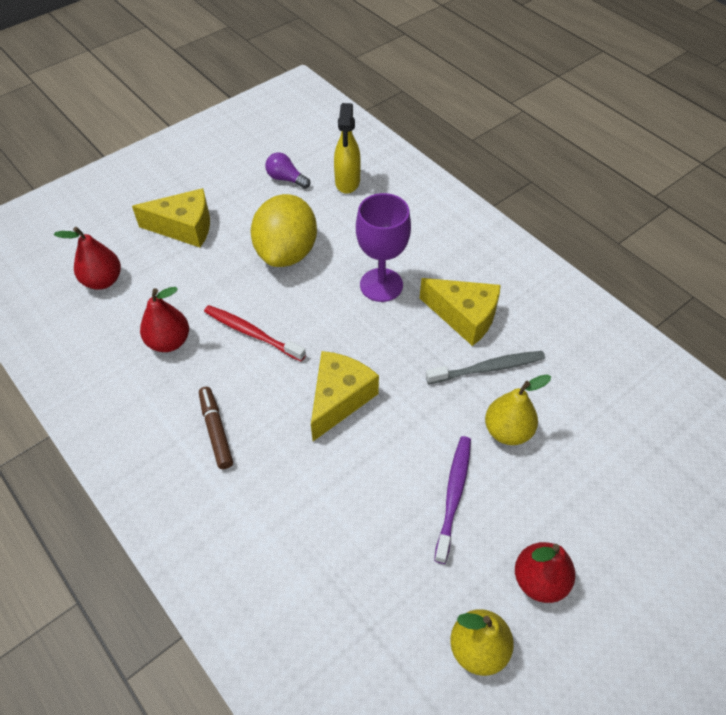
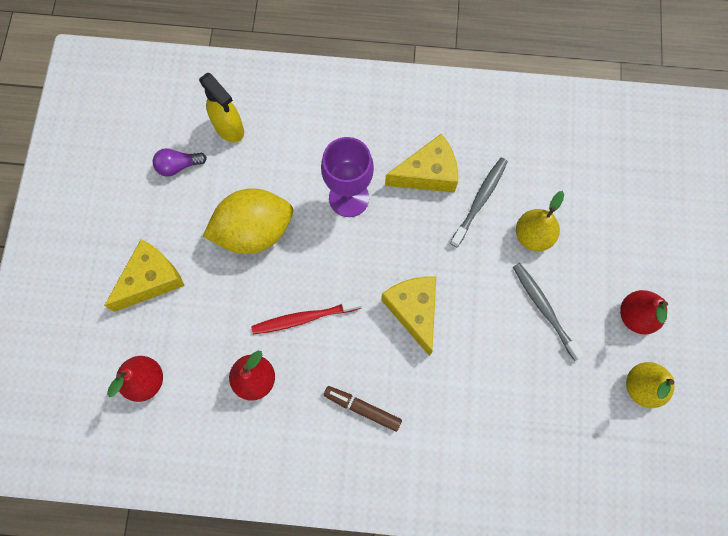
camera: 45 degrees left, 20 degrees up
yellow lemon [251,194,317,267] -> yellow lemon turned 75 degrees counterclockwise [203,188,293,254]
purple toothbrush [434,436,471,564] -> grey toothbrush [513,263,585,361]

